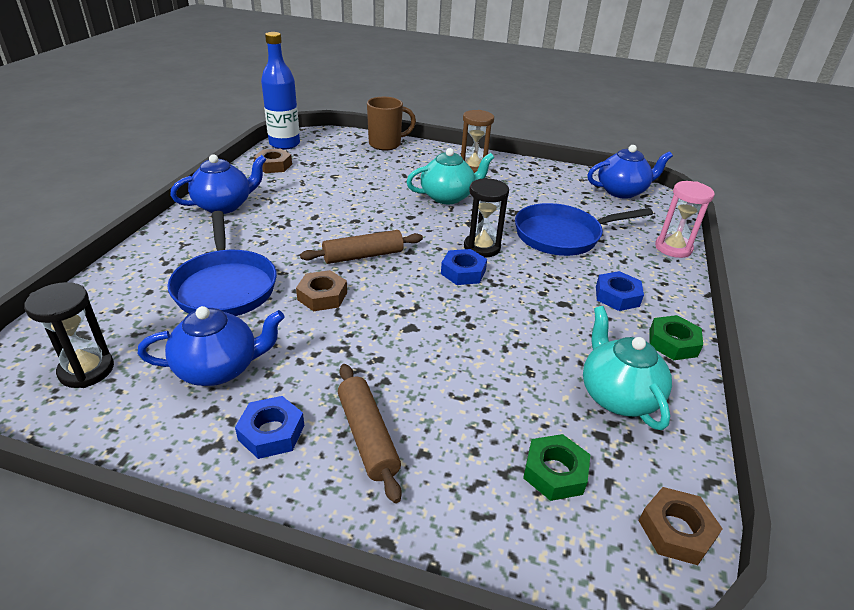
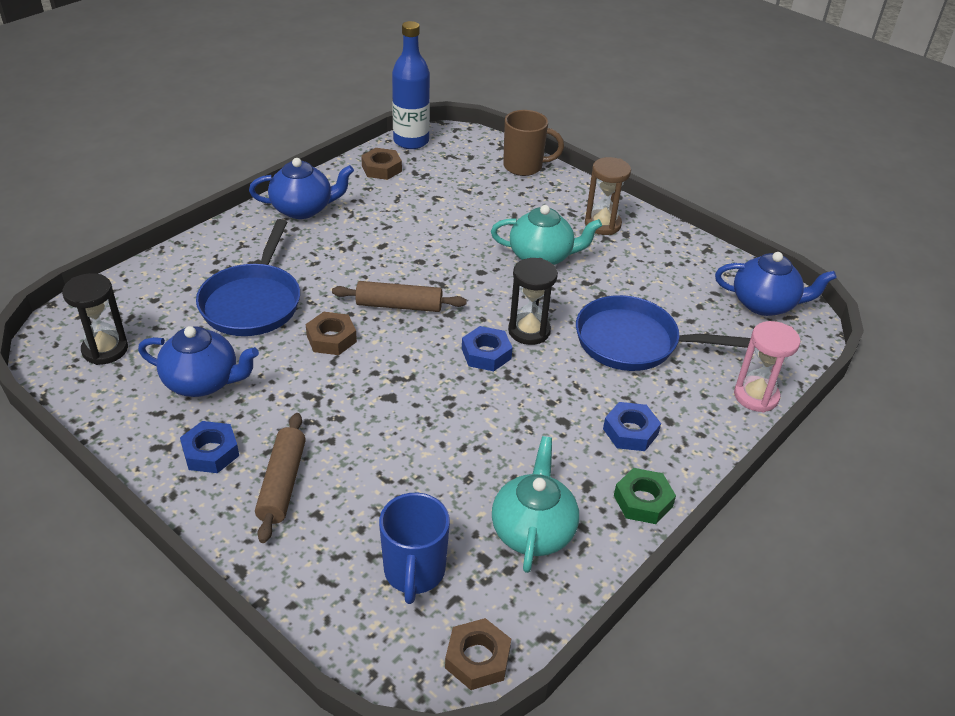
camera: 25 degrees right, 5 degrees up
green nut [523,434,590,501] -> blue mug [379,493,450,604]

